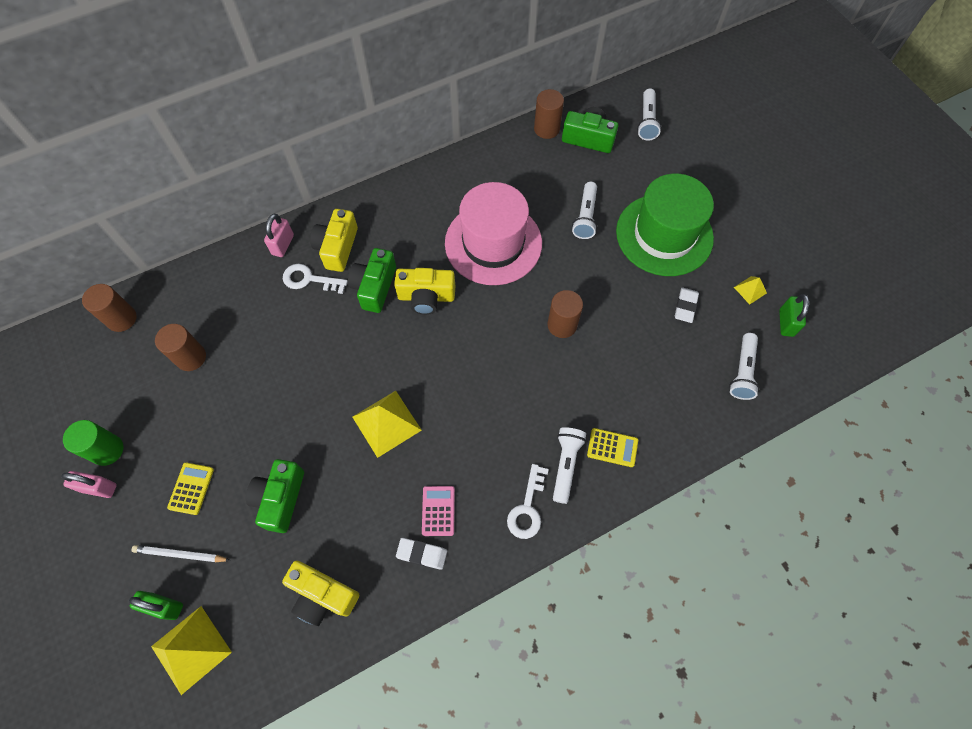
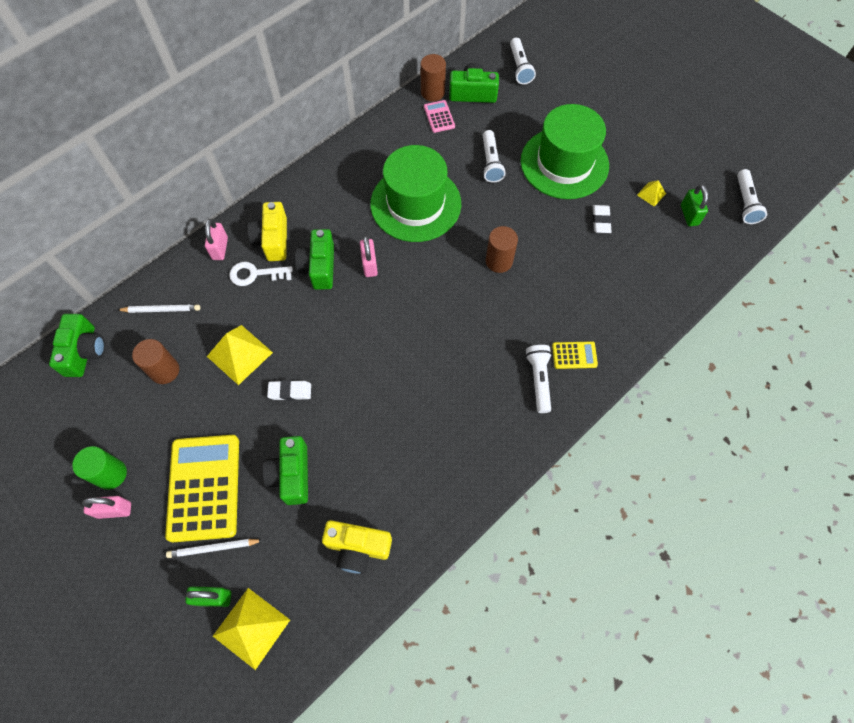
camera: 15 degrees left, 0 degrees up
brown cylinder [82,284,137,332] -> green camera [49,314,105,377]
yellow calculator [167,463,214,515] -> yellow calculator [165,435,239,542], size x2.21
yellow pyramid [353,391,422,458] -> yellow pyramid moved to [207,325,273,385]
yellow camera [394,268,455,315] -> pink padlock [360,236,378,277]
white eraser [396,538,447,570] -> white eraser moved to [267,380,311,400]
pink calculator [422,486,455,536] -> pink calculator moved to [424,100,455,133]
pink hat [445,182,542,285] -> green hat [370,145,461,242]
white key [507,464,549,539] -> none
white flashlight [729,333,759,400] -> white flashlight moved to [737,169,767,224]
none -> white pencil [118,304,200,313]

